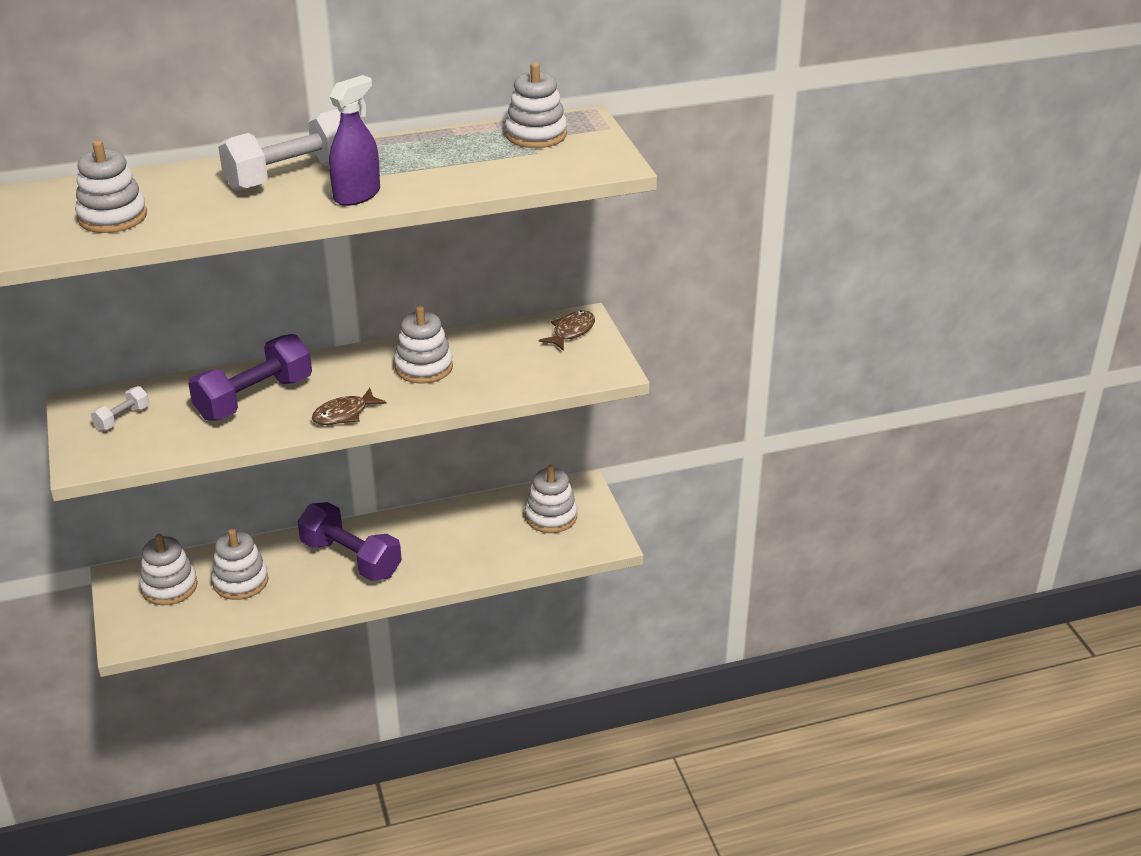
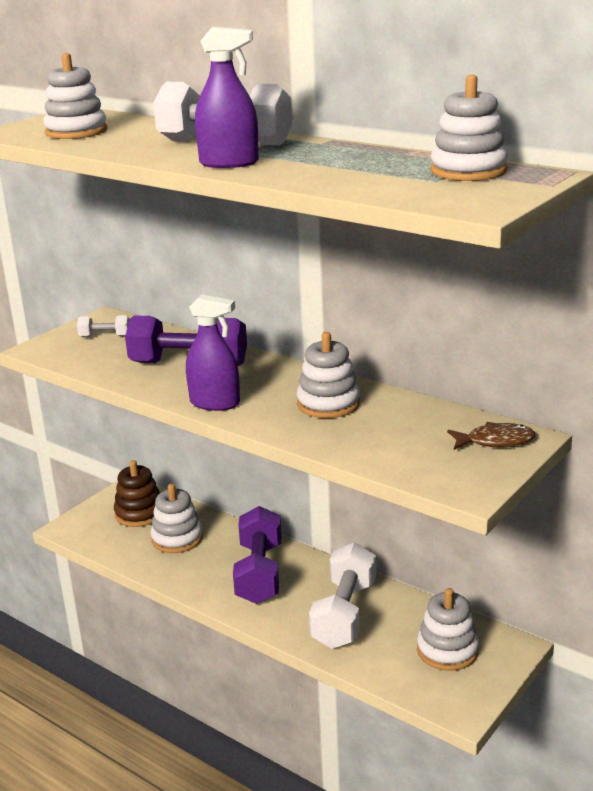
camera: 55 degrees right, 10 degrees down
white stacking toy [140,534,198,605] -> brown stacking toy [114,460,160,527]
brown fish [312,388,387,425] -> purple spray bottle [186,294,240,411]
none -> white dumbbell [309,542,376,649]

